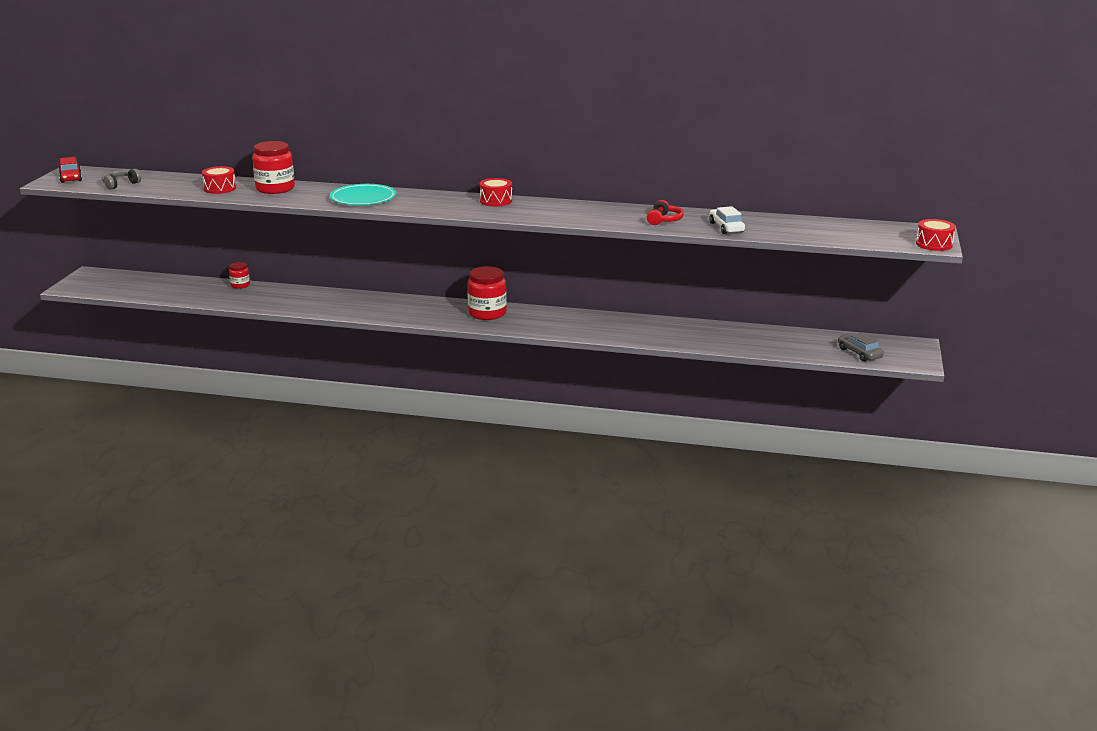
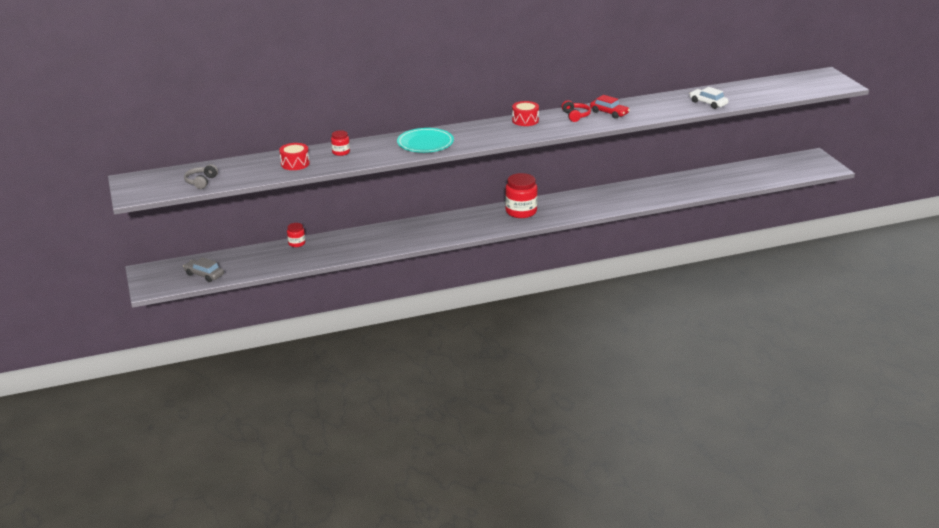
camera: 30 degrees left, 5 degrees up
red car [59,157,82,183] -> red car moved to [590,95,630,119]
red jar [252,141,295,194] -> red jar [331,130,350,156], size x0.52
red headphones [647,200,684,225] -> red headphones moved to [562,100,591,122]
grey car [838,332,884,362] -> grey car moved to [183,257,224,282]
red drum [916,219,956,251] -> none

